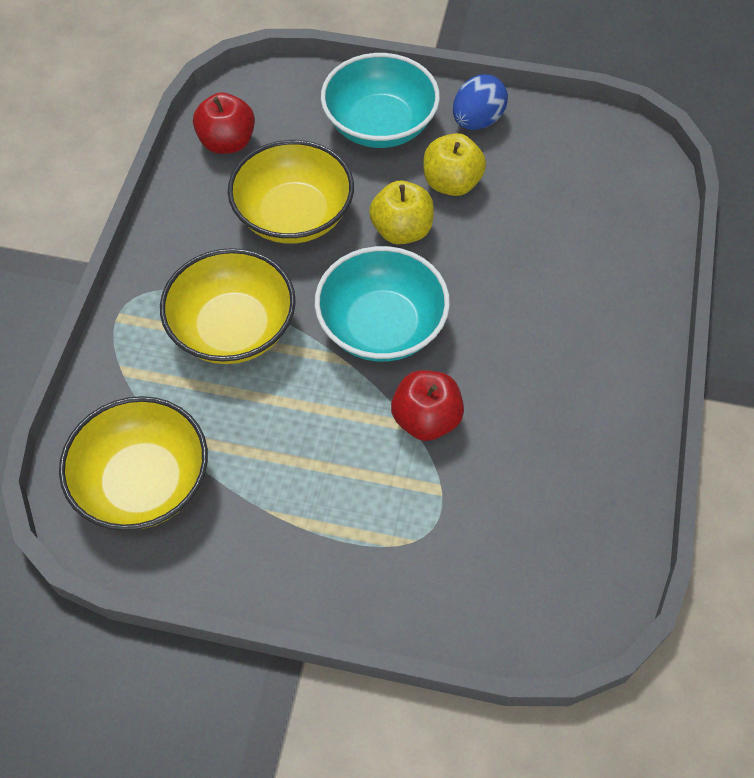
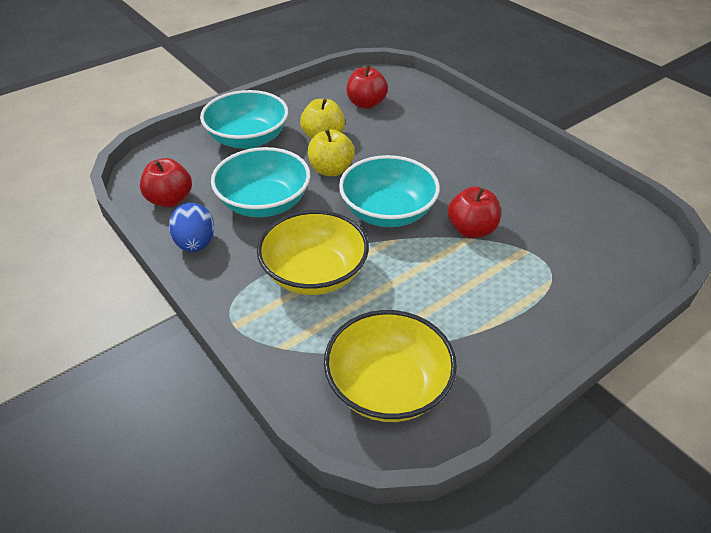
camera: 50 degrees left, 15 degrees down
yellow bowl [228,140,354,244] -> turquoise bowl [211,147,310,217]
blue egg [453,74,508,130] -> blue egg moved to [169,203,214,252]
none -> red apple [346,65,388,109]

